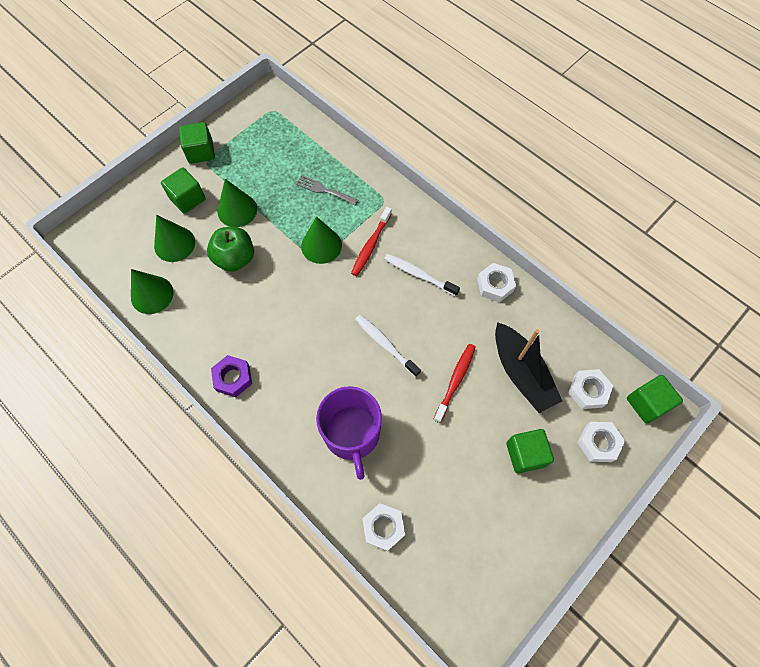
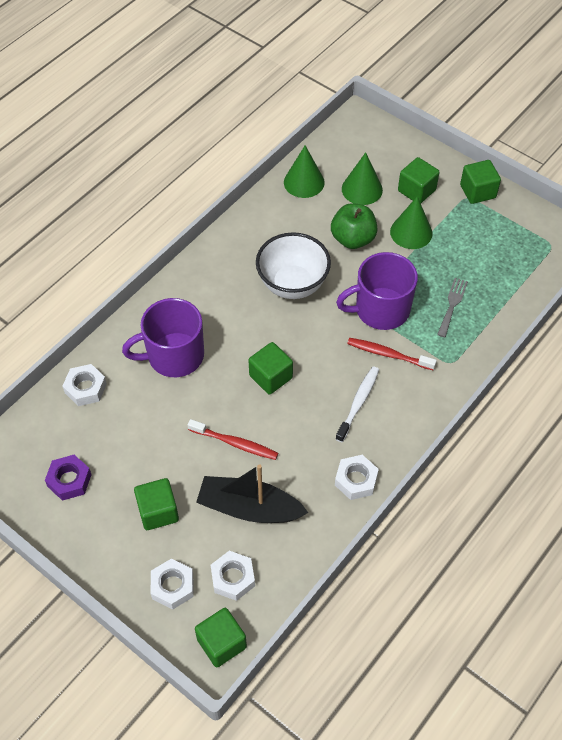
camera: 85 degrees right, 10 degrees down
purple nut [211,355,252,397] -> purple nut moved to [45,455,92,501]
green cone [301,216,342,264] -> purple mug [336,252,418,330]
white toothbrush [355,315,421,377] -> green cube [249,342,293,394]
black boat [495,322,562,413] -> black boat turned 45 degrees clockwise [196,464,308,523]
none -> white bowl [256,232,331,299]

